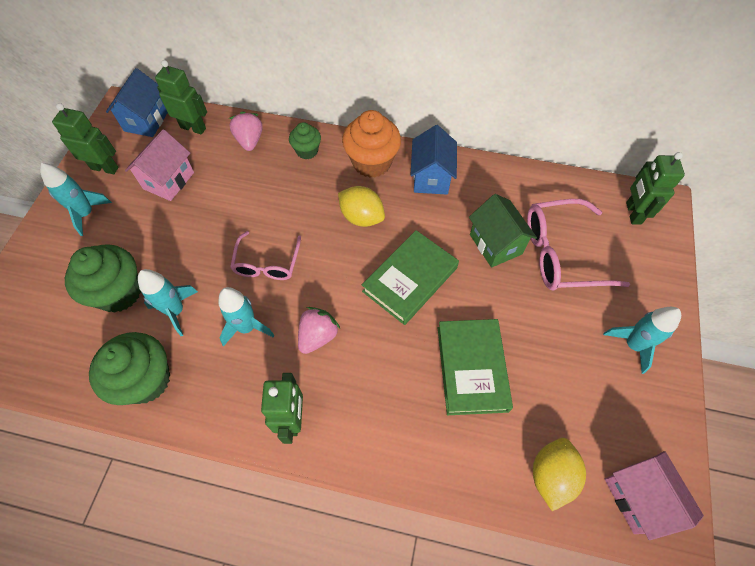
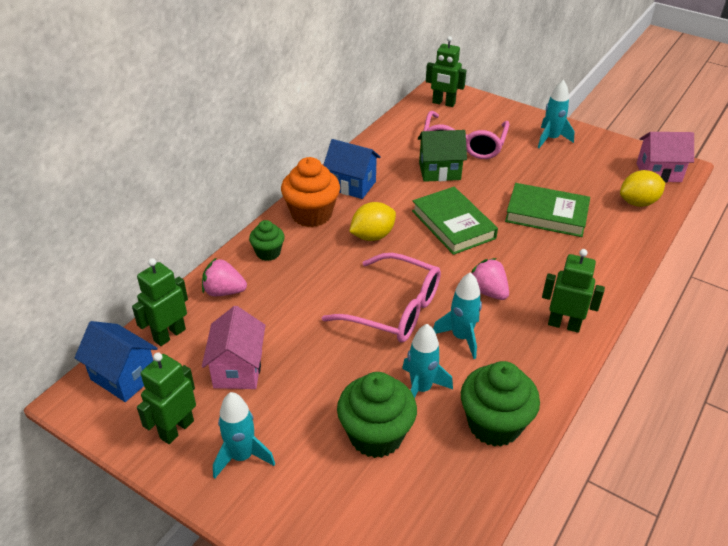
camera: 70 degrees left, 20 degrees down
pink house [125,129,194,201] -> pink house turned 45 degrees clockwise [202,306,266,389]
pink glasses [230,231,301,280] -> pink glasses [322,253,441,343], size x1.57
yellow lemon [533,438,586,511] -> yellow lemon turned 60 degrees counterclockwise [620,170,665,207]

